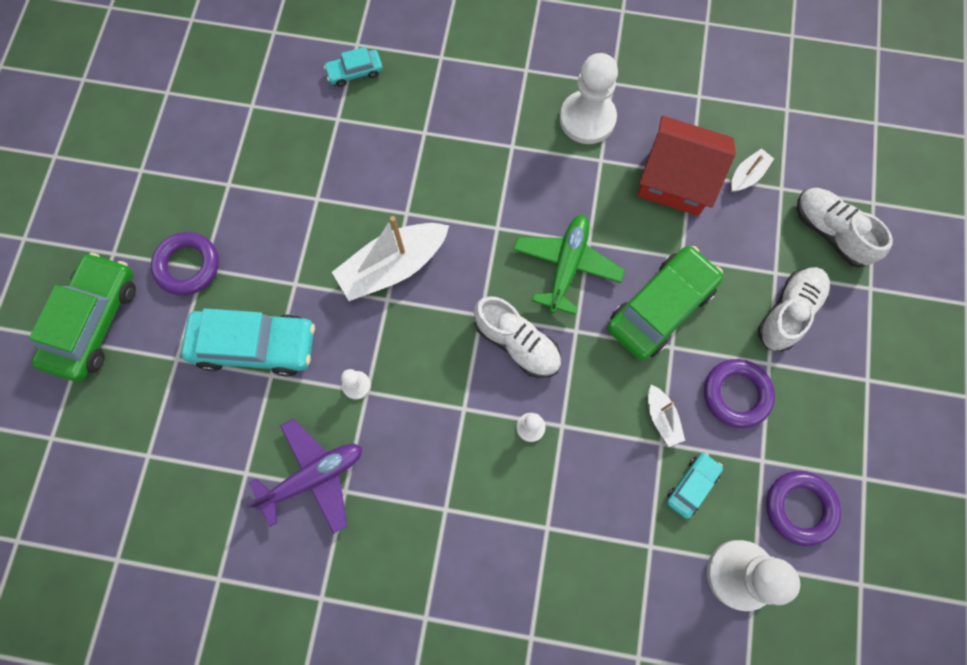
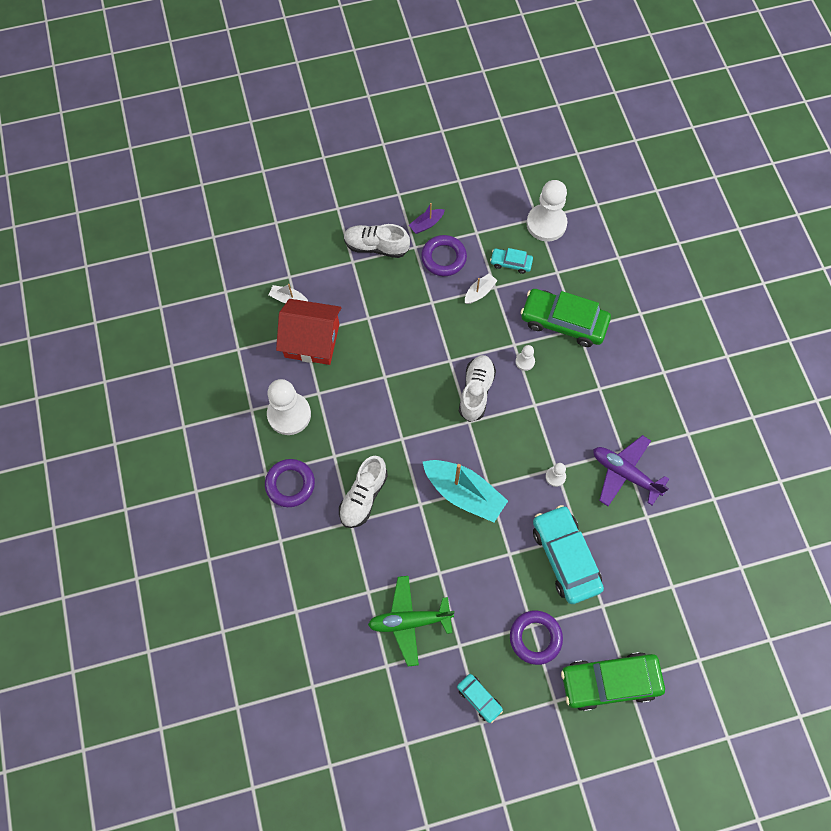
camera: 115 degrees left, 5 degrees down
turquoise car [324,47,383,87] -> turquoise car moved to [457,674,503,723]
white boat [332,216,449,301] -> turquoise boat [423,460,508,522]
green plane [513,215,625,315] -> green plane moved to [368,576,455,667]
green car [607,246,723,360] -> green car moved to [521,289,611,347]
red house [638,116,736,216] -> red house turned 75 degrees counterclockwise [276,299,341,365]
purple ring [766,471,841,546] -> purple ring moved to [265,459,315,507]
white shoe [797,188,893,267] -> white shoe moved to [339,456,388,528]
none -> purple boat [409,203,445,234]

